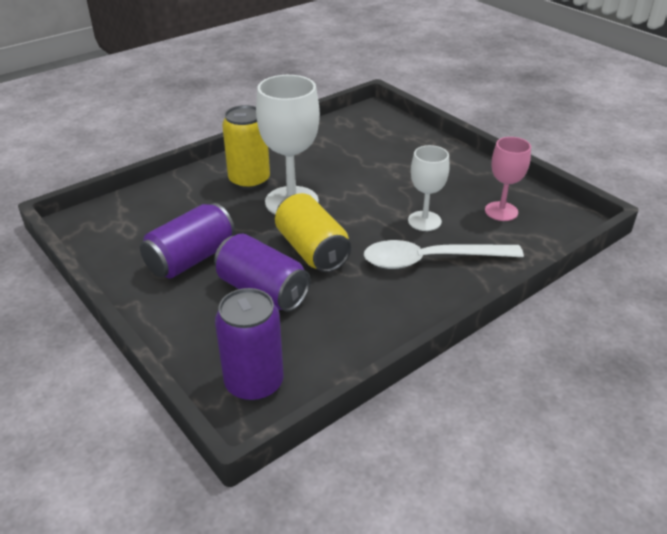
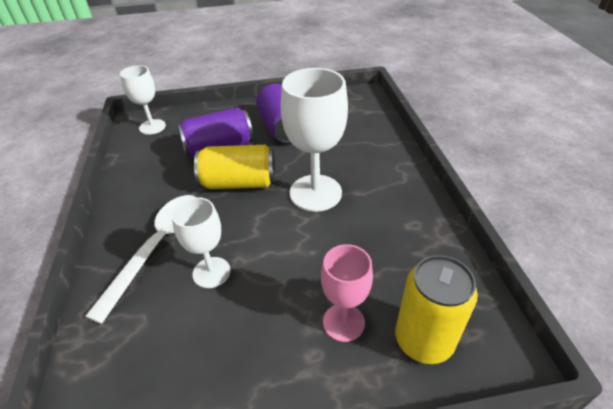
camera: 120 degrees right, 5 degrees up
purple can [215,288,284,401] -> white goblet [120,65,166,135]
yellow can [222,105,270,189] -> yellow can moved to [395,255,478,364]
pink goblet [485,137,531,221] -> pink goblet moved to [321,244,373,342]

